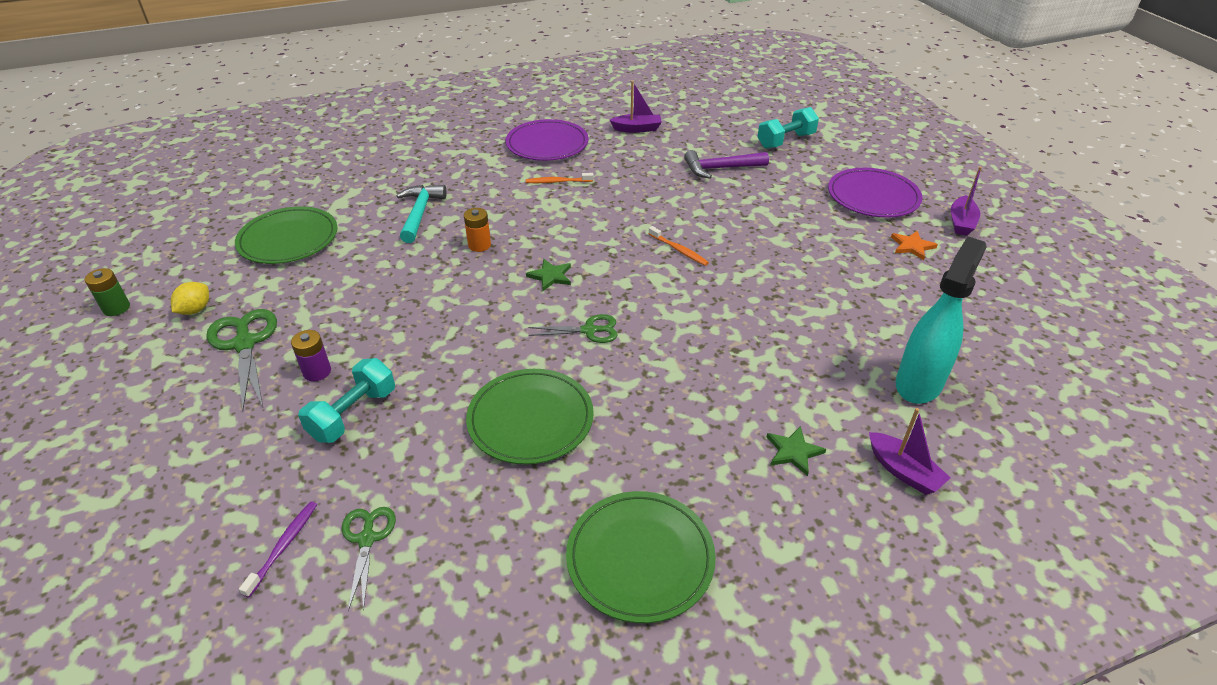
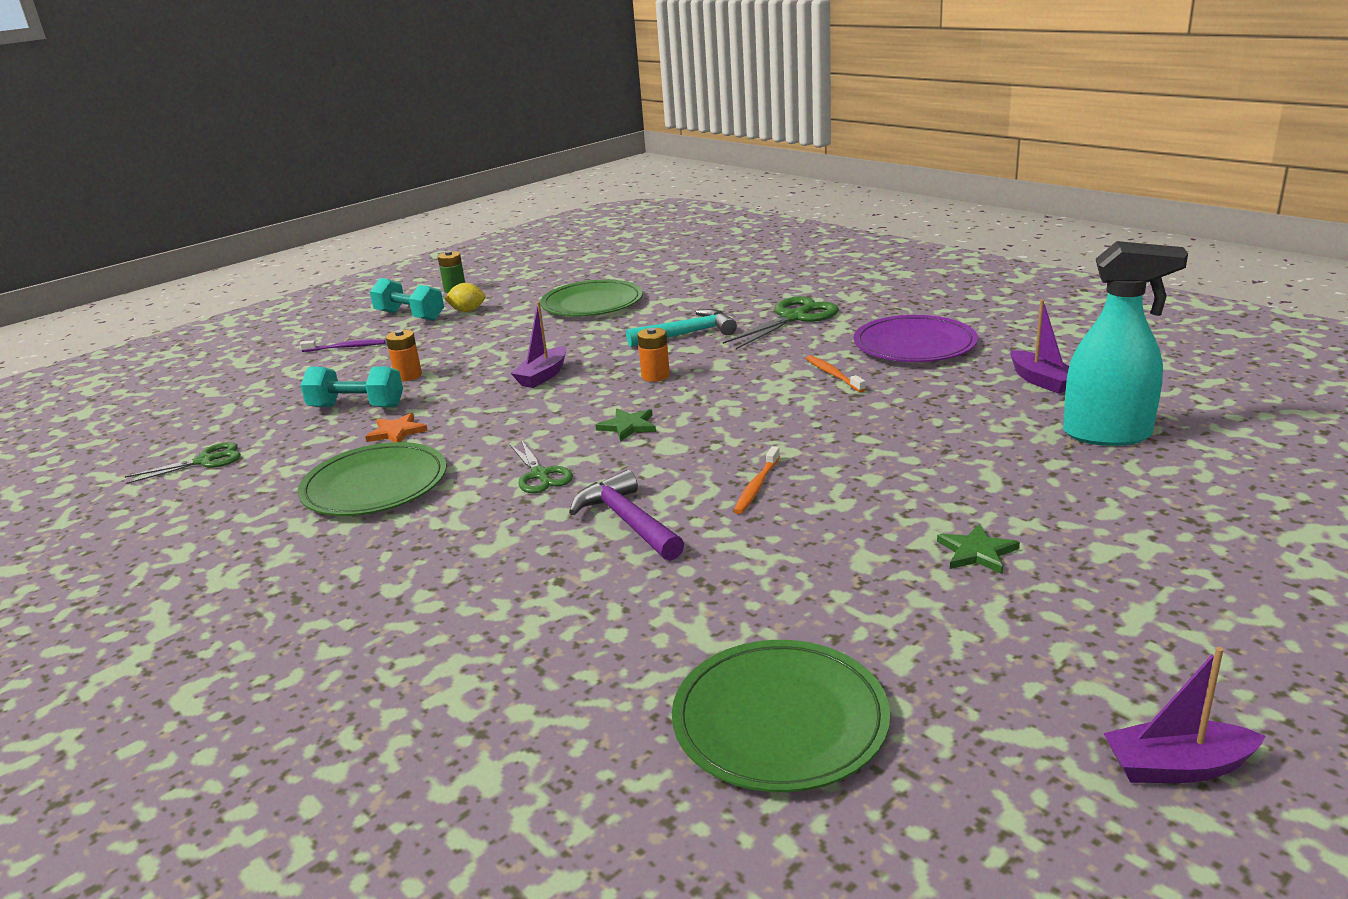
camera: 70 degrees right, 15 degrees down
green scissors [206,309,277,411] -> green scissors moved to [723,296,839,349]
purple toothbrush [239,502,317,598] -> purple toothbrush moved to [300,339,386,352]
purple battery [291,330,331,381] -> orange battery [386,330,422,381]
green plate [566,491,716,623] -> green plate moved to [672,640,890,792]
purple hammer [684,150,769,179] -> purple hammer moved to [569,470,684,561]
turquoise dumbbell [758,107,819,149] -> turquoise dumbbell moved to [370,278,444,321]
green star [767,426,826,476] -> green star moved to [937,524,1020,574]
purple plate [828,168,922,218] -> none
purple boat [869,408,951,495] -> purple boat moved to [511,302,566,388]
orange star [891,231,938,260] -> orange star moved to [365,413,428,442]
turquoise spray bottle [896,236,987,404] -> turquoise spray bottle moved to [1063,241,1188,446]

